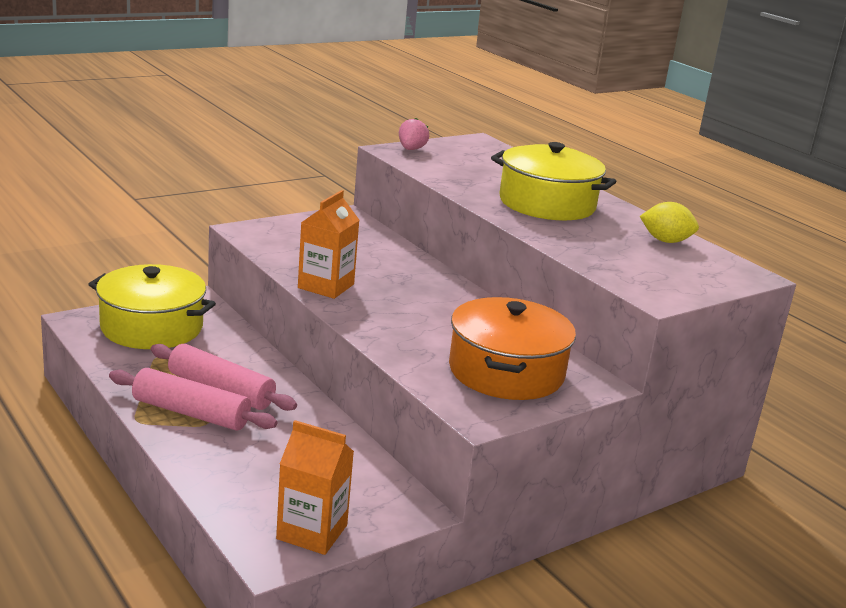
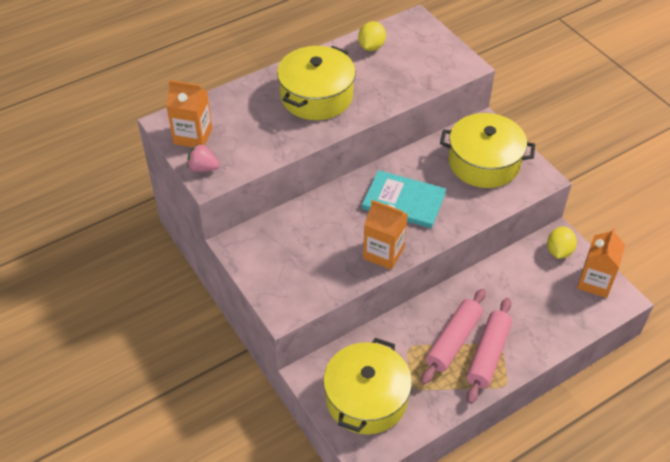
camera: 85 degrees left, 25 degrees up
orange pot [449,297,576,400] -> yellow pot [440,113,535,188]
none -> orange carton [166,80,212,148]
none -> turquoise book [362,170,446,228]
none -> yellow lemon [547,227,577,259]

